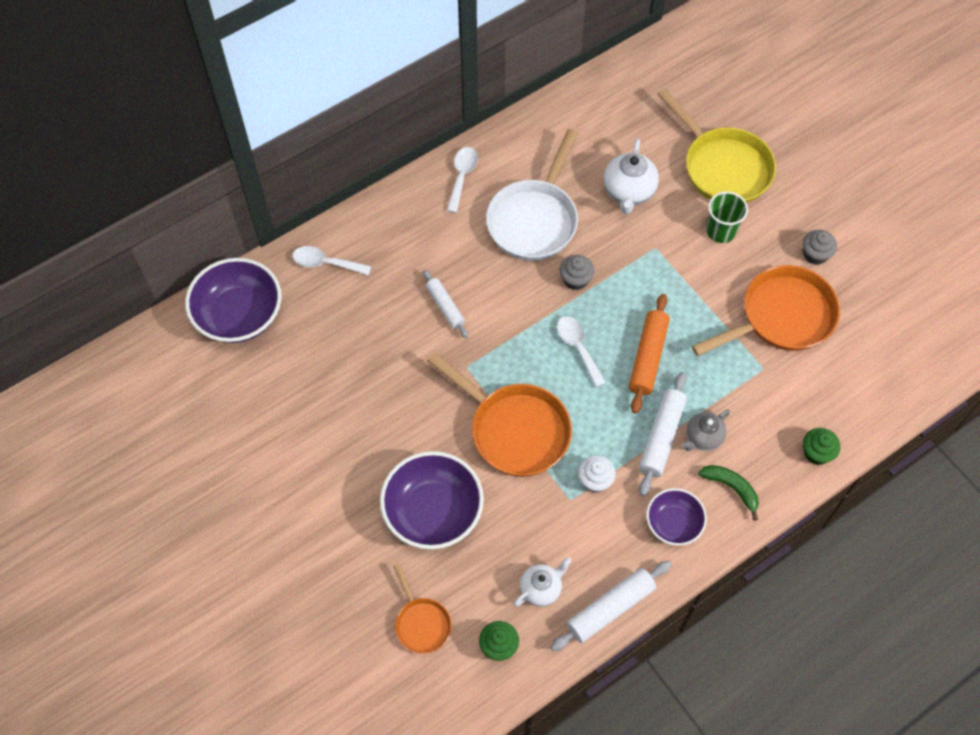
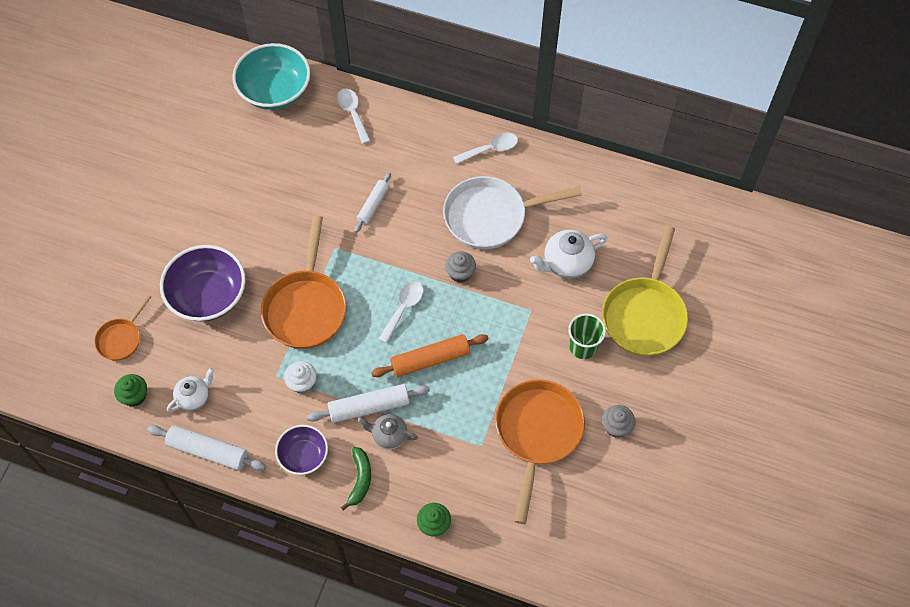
camera: 55 degrees right, 0 degrees up
purple bowl [185,258,282,343] -> turquoise bowl [232,43,311,110]
white teapot [513,557,572,607] -> white teapot turned 60 degrees counterclockwise [167,368,214,412]
orange pan [692,265,840,356] -> orange pan turned 105 degrees counterclockwise [495,379,585,524]

